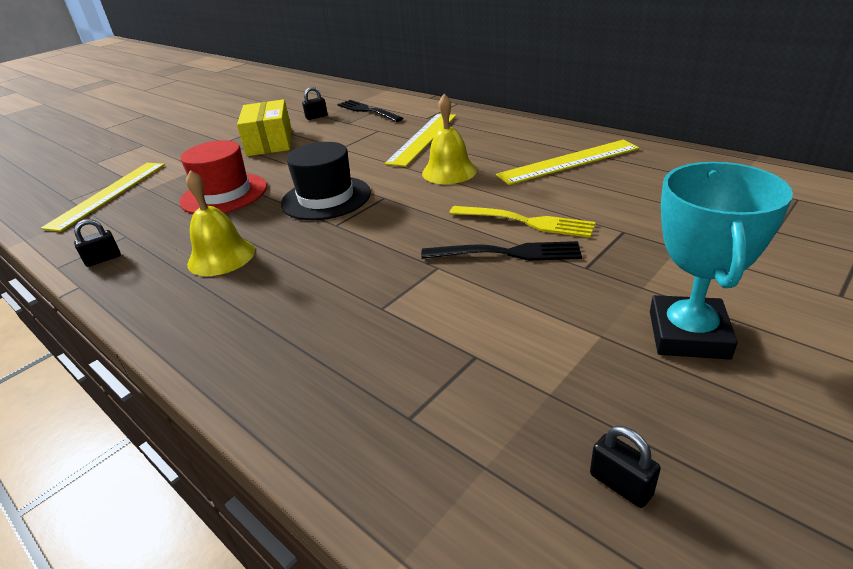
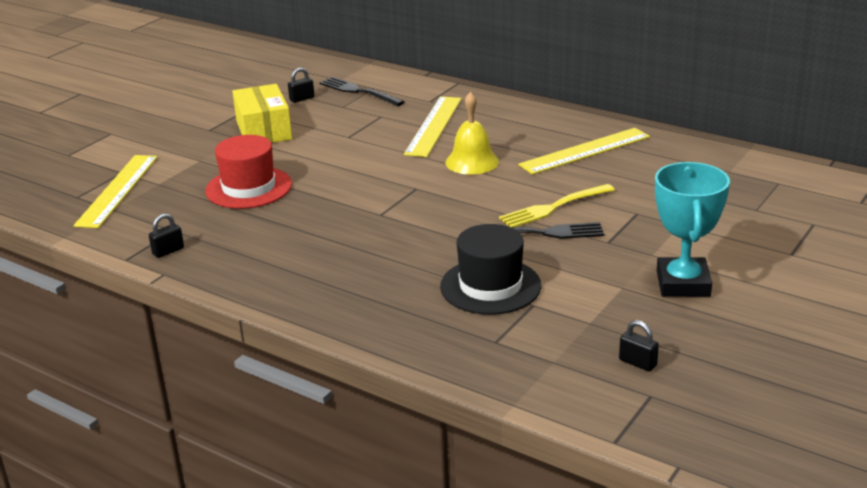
camera: 10 degrees left, 5 degrees down
yellow bell [186,170,255,276] -> none
black hat [281,142,371,220] -> black hat moved to [440,224,541,315]
yellow fork [449,206,595,238] -> yellow fork turned 135 degrees clockwise [499,184,615,227]

